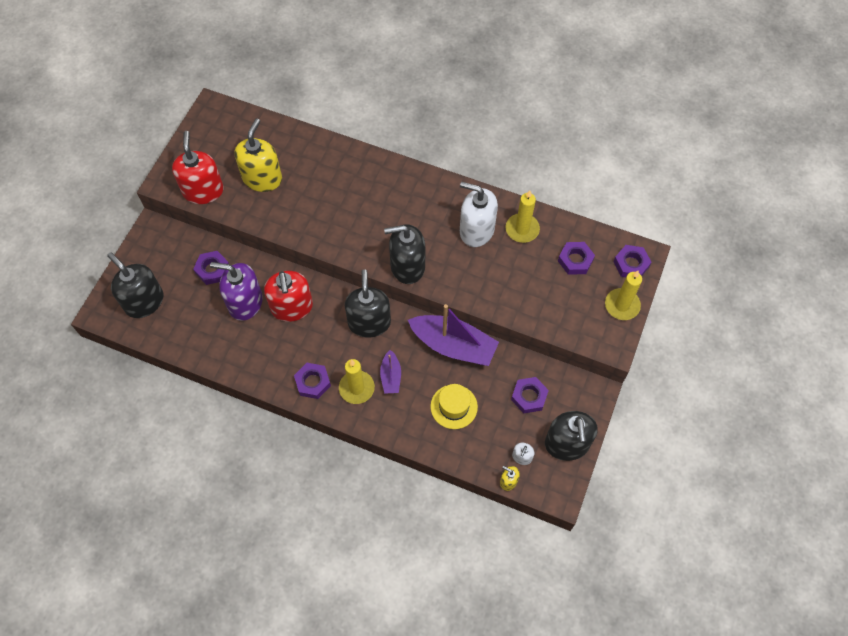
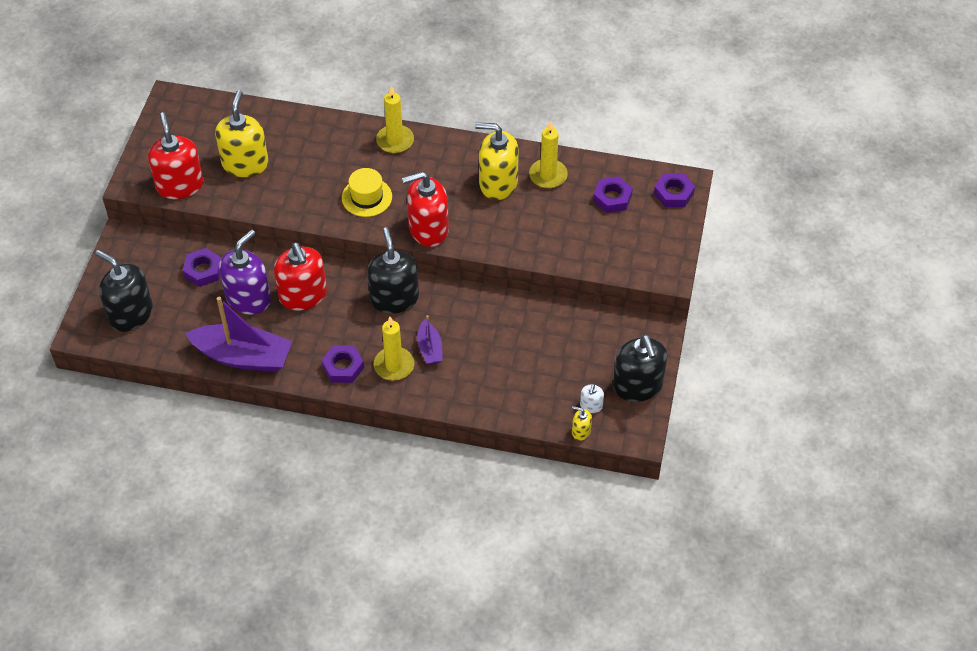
camera: 10 degrees left, 10 degrees down
purple soap dispenser [210,262,263,321] -> purple soap dispenser turned 120 degrees clockwise [219,230,271,315]
black soap dispenser [384,224,425,284] -> red soap dispenser [402,171,449,247]
purple boat [408,304,499,366] -> purple boat moved to [185,297,292,372]
yellow hat [430,384,478,429] -> yellow hat moved to [342,168,392,217]
white soap dispenser [460,182,498,247] -> yellow soap dispenser [475,122,519,200]
purple nut [511,377,549,413] -> none
yellow candle [605,271,642,320] -> yellow candle moved to [376,86,414,153]

